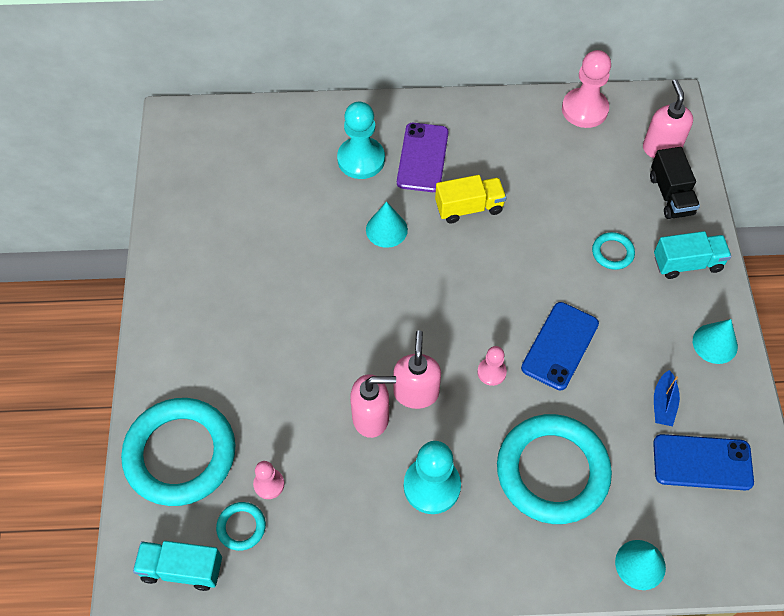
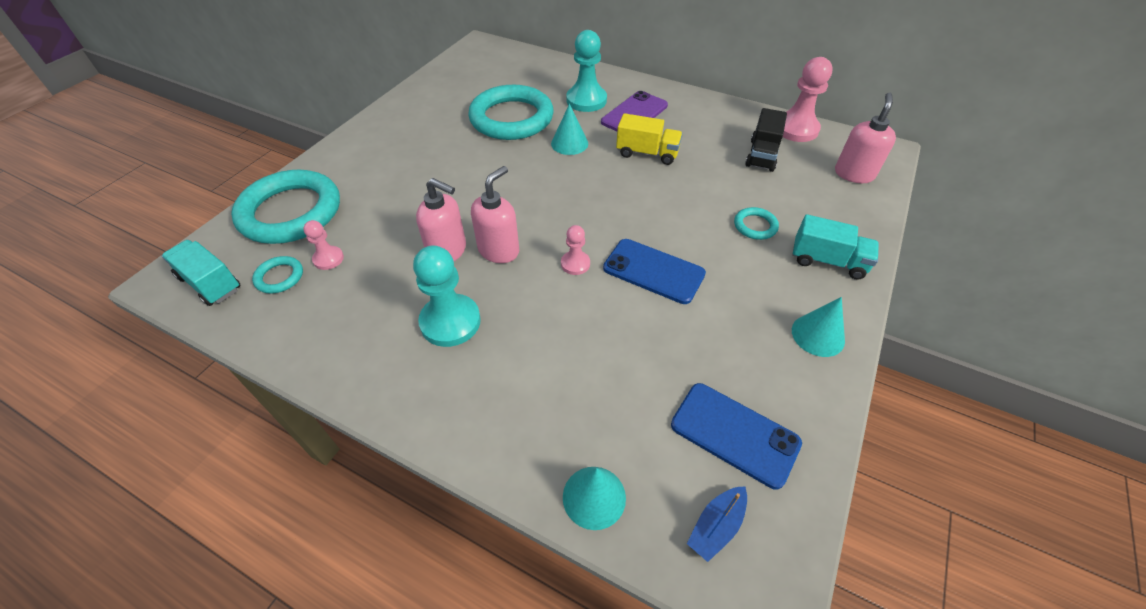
camera: 30 degrees right, 10 degrees down
turquoise ring [497,414,612,524] -> turquoise ring moved to [468,85,554,140]
blue phone [521,302,599,390] -> blue phone turned 60 degrees clockwise [603,239,706,304]
black truck [650,147,700,219] -> black truck moved to [745,108,787,172]
blue boat [654,370,680,426] -> blue boat moved to [687,486,747,562]

